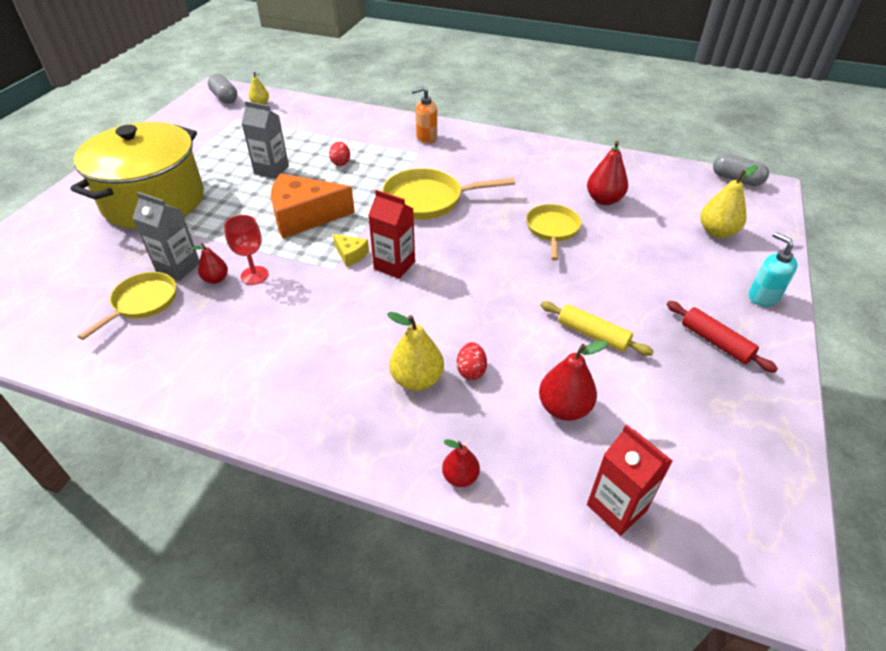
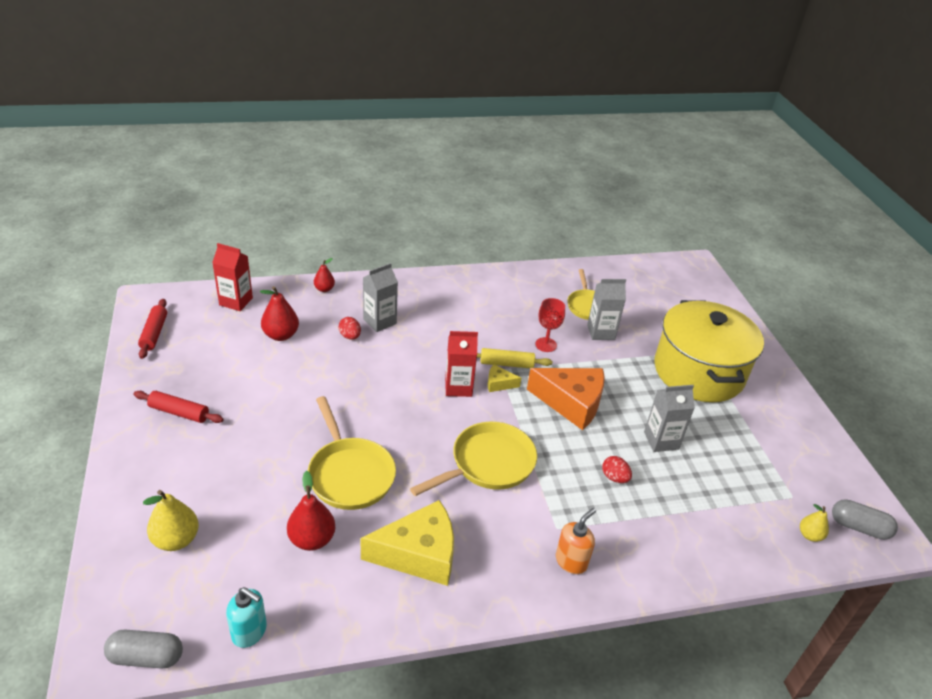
camera: 145 degrees right, 5 degrees down
red pear [191,243,228,284] -> none
orange cheese [271,173,355,238] -> orange cheese turned 60 degrees clockwise [527,368,605,430]
yellow pear [387,312,444,391] -> grey carton [363,263,398,332]
yellow pan [526,204,582,261] -> yellow pan [308,396,396,510], size x1.50
yellow rolling pin [541,301,654,356] -> yellow rolling pin moved to [477,348,552,368]
turquoise soap dispenser [749,232,797,306] -> turquoise soap dispenser moved to [226,587,267,648]
none -> red rolling pin [138,299,167,359]
none -> yellow cheese [360,500,454,586]

